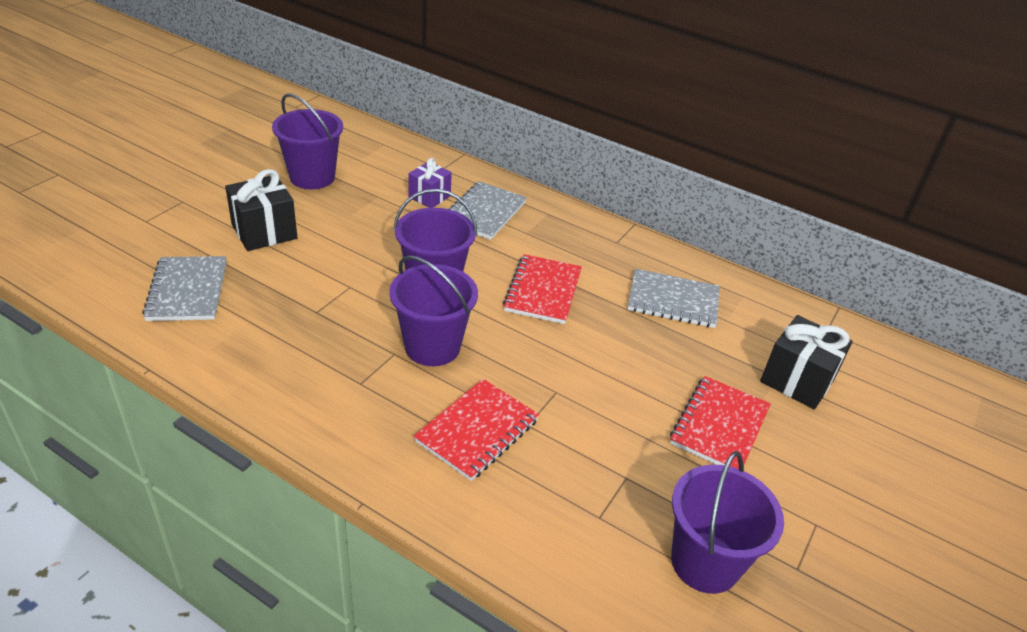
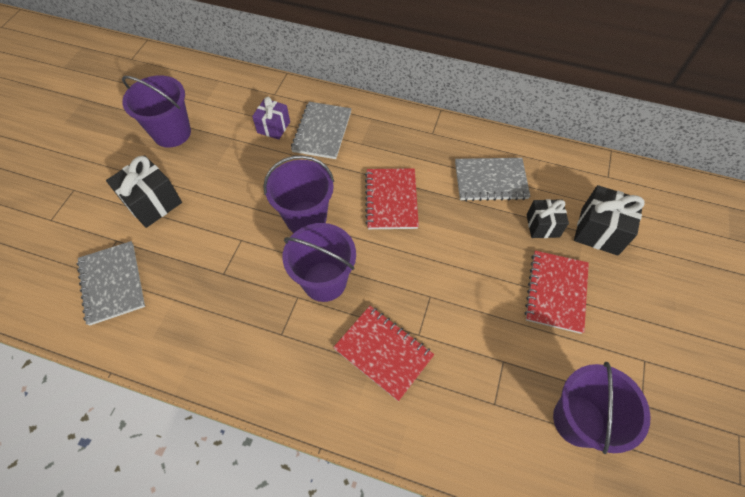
camera: 10 degrees left, 20 degrees up
red notebook [414,379,539,481] -> red notebook turned 75 degrees counterclockwise [333,306,434,401]
none -> black gift [527,199,569,238]

